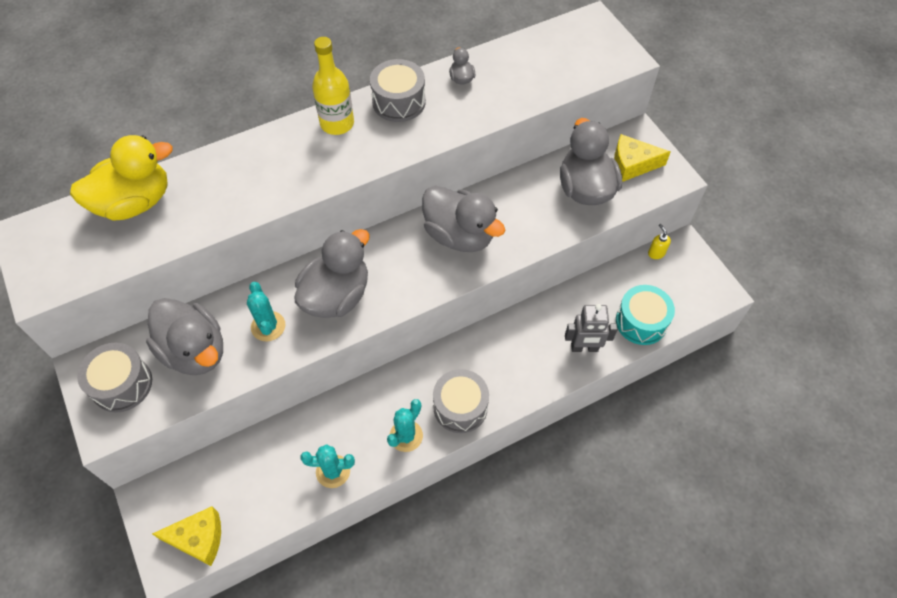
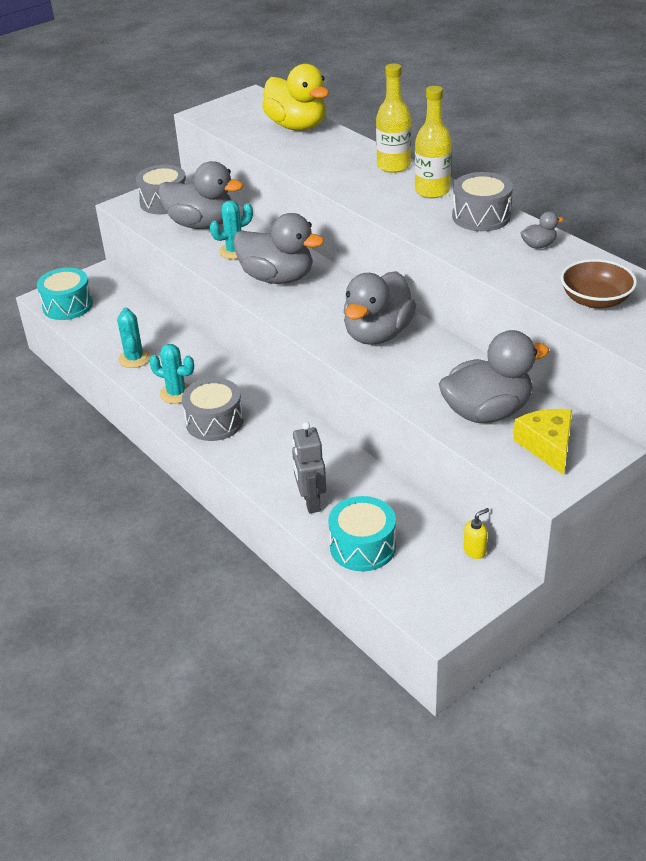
camera: 80 degrees right, 20 degrees down
grey duck [146,298,223,375] -> grey duck turned 105 degrees counterclockwise [158,161,243,229]
yellow cheese [152,506,221,566] -> turquoise drum [37,268,93,320]
none -> yellow bottle [376,64,411,173]
none -> brown bowl [560,259,637,309]

